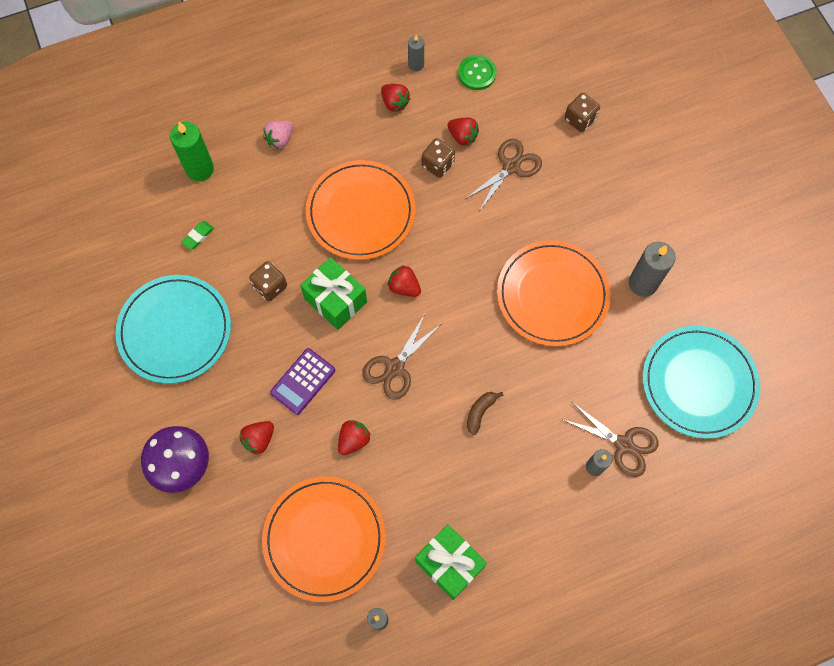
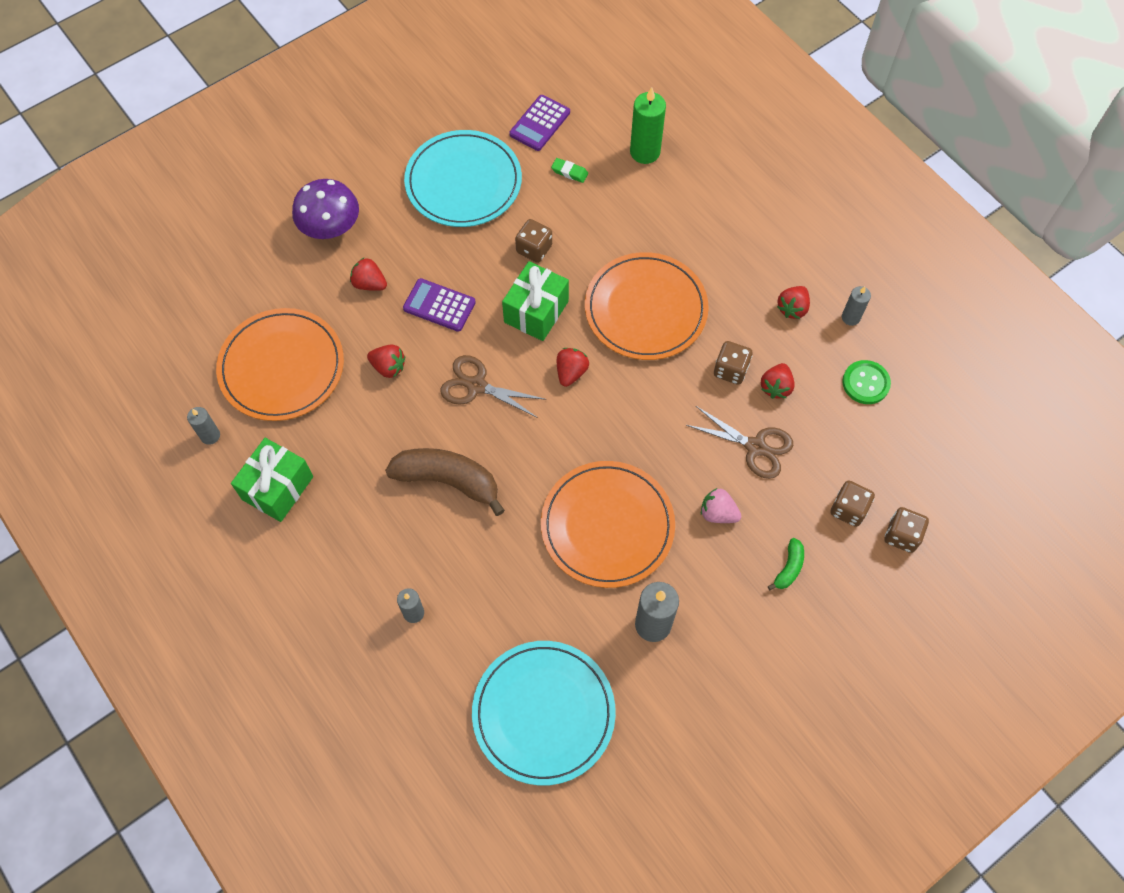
camera: 75 degrees right, 5 degrees down
pink strawberry [263,121,293,149] -> pink strawberry moved to [701,488,741,523]
brown banana [467,392,503,435] -> brown banana [385,448,505,516], size x2.12
brown scissors [561,401,659,477] -> none
none -> purple calculator [509,95,570,151]
none -> green banana [768,538,804,590]
none -> brown dice [885,507,929,553]

